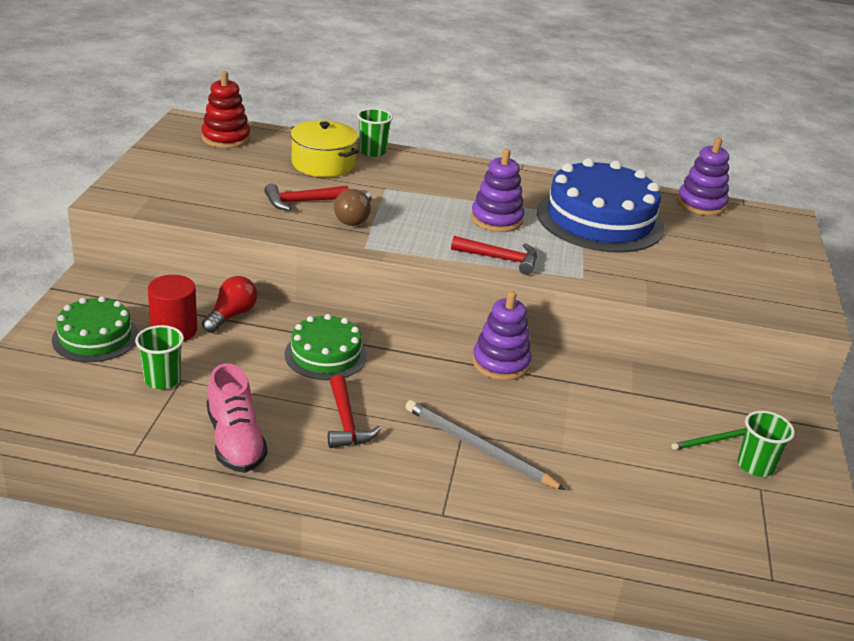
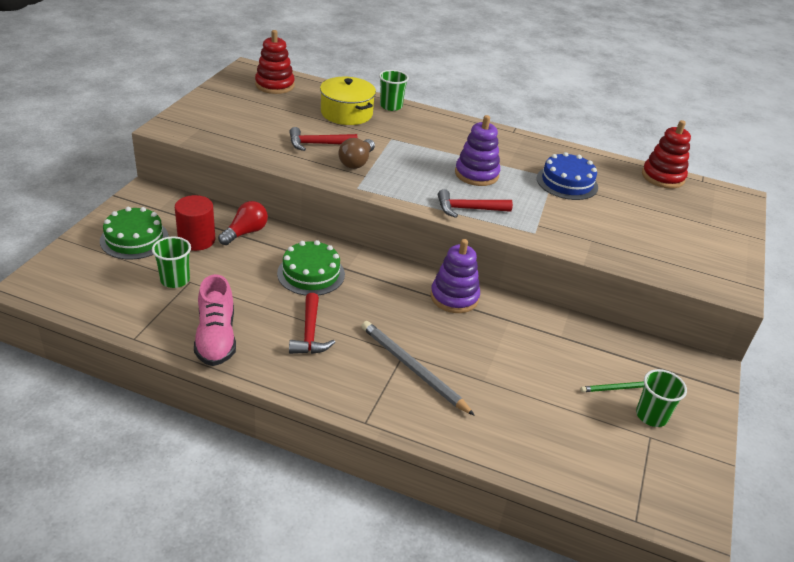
camera: 10 degrees right, 5 degrees up
red hammer [451,236,537,275] -> red hammer turned 150 degrees clockwise [438,189,513,218]
blue cake [537,158,665,253] -> blue cake [537,152,598,200], size x0.56
purple stacking toy [677,137,729,216] -> red stacking toy [642,120,691,189]

